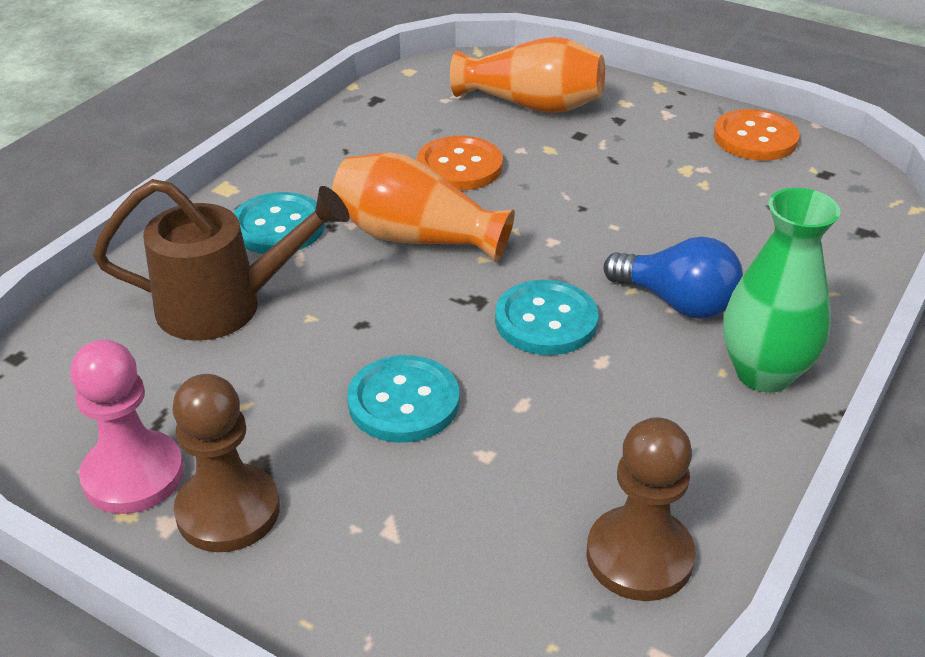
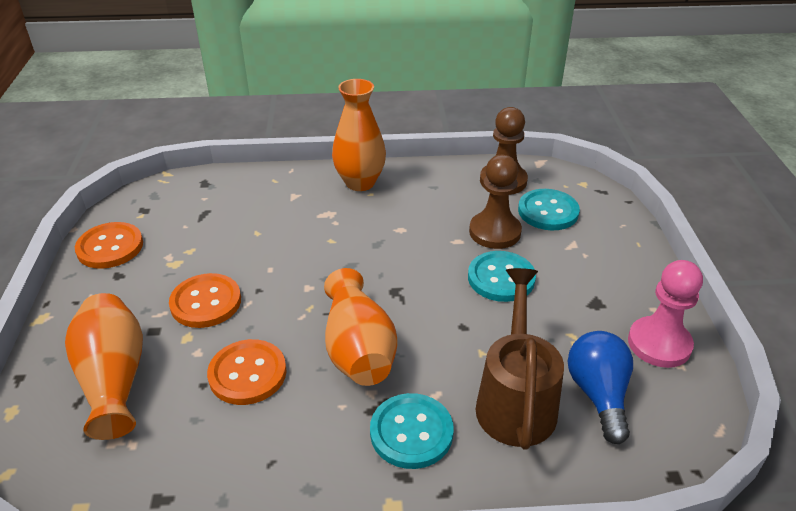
camera: 125 degrees left, 0 degrees up
brown watering can [93,179,349,341] -> brown watering can turned 45 degrees clockwise [476,268,564,450]
brown pawn [172,374,280,552] -> brown pawn moved to [469,155,522,249]
turquoise button [495,280,598,355] -> turquoise button moved to [518,189,580,230]
blue light bulb [603,237,743,319] -> blue light bulb moved to [568,331,633,444]
green vase [723,188,841,393] -> orange vase [332,79,386,191]
none -> orange button [169,273,241,328]

